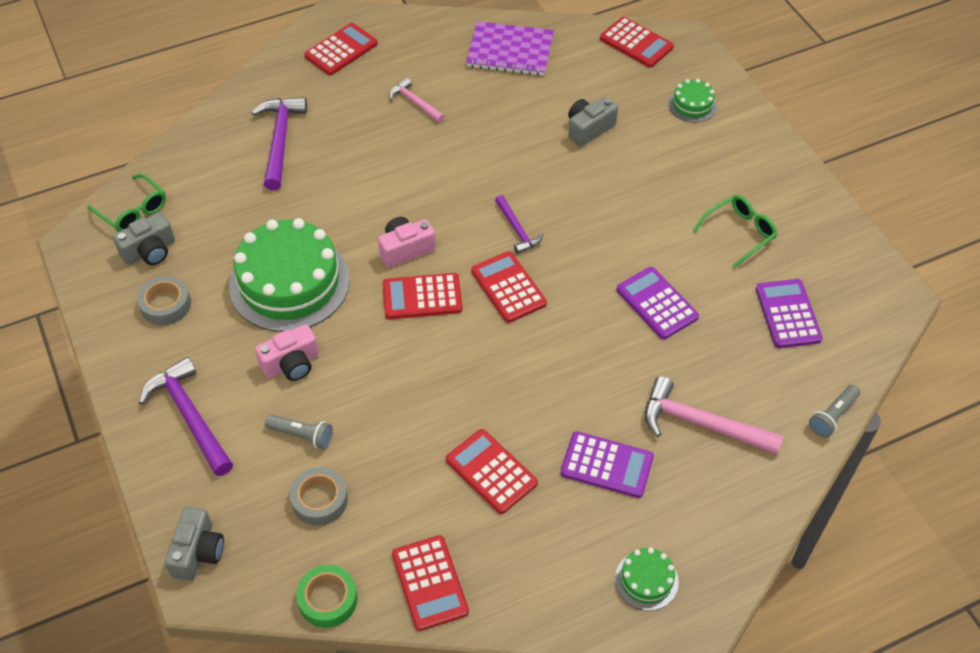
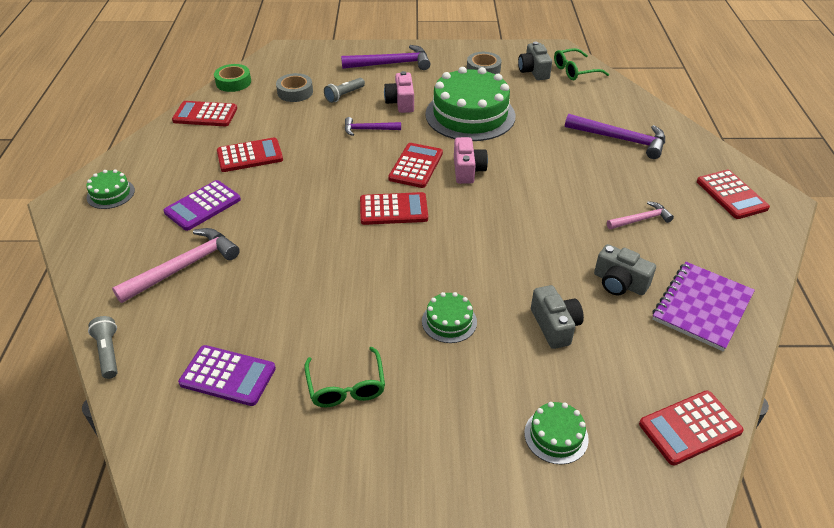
camera: 115 degrees right, 10 degrees down
grey camera [164,507,224,581] -> grey camera moved to [594,244,656,296]
purple hammer [495,195,543,254] -> purple hammer moved to [344,117,401,136]
purple calculator [616,267,699,339] -> none
none -> green cake [422,292,477,343]

